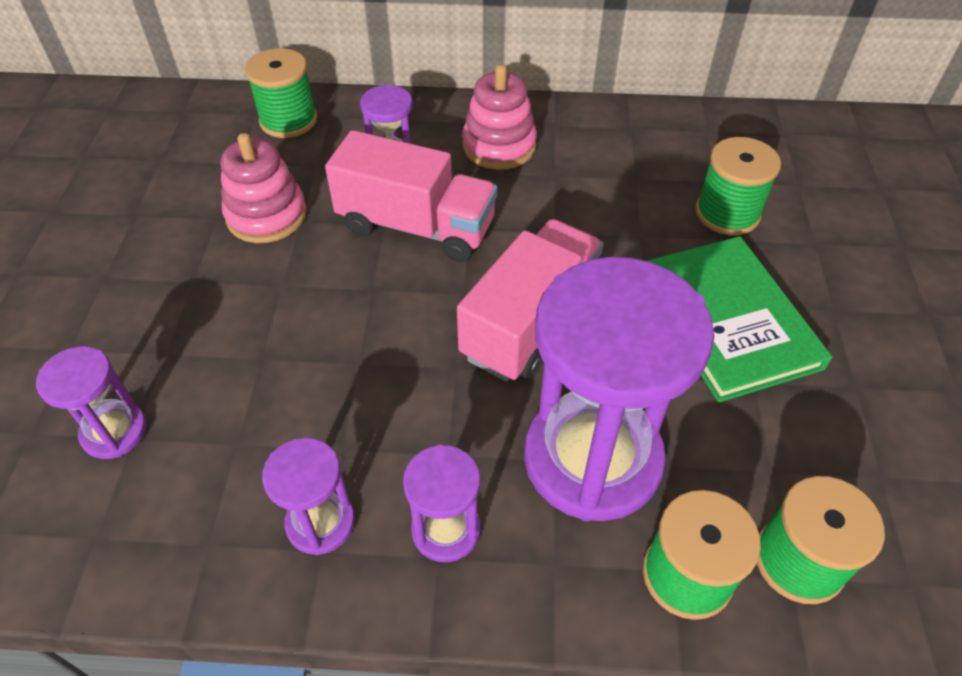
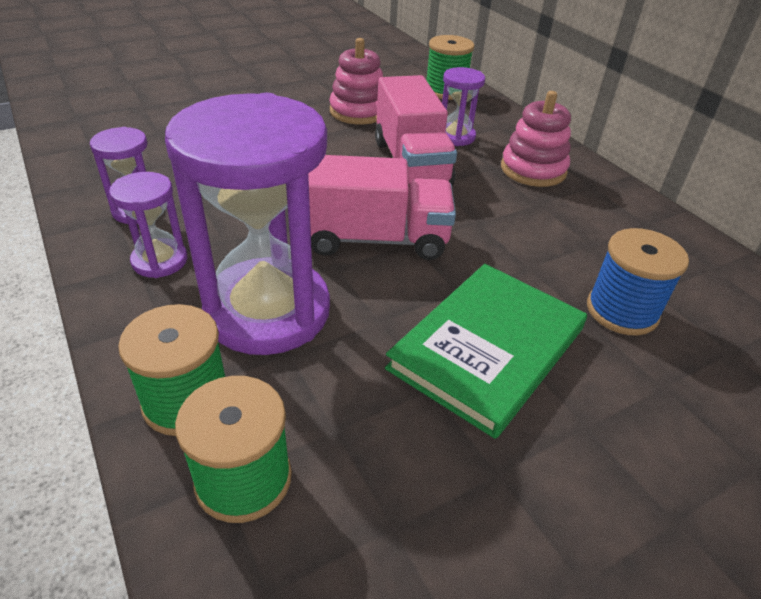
camera: 55 degrees right, 10 degrees down
purple hourglass [36,346,147,459] -> none
green spool [695,137,781,235] -> blue spool [587,228,689,335]

